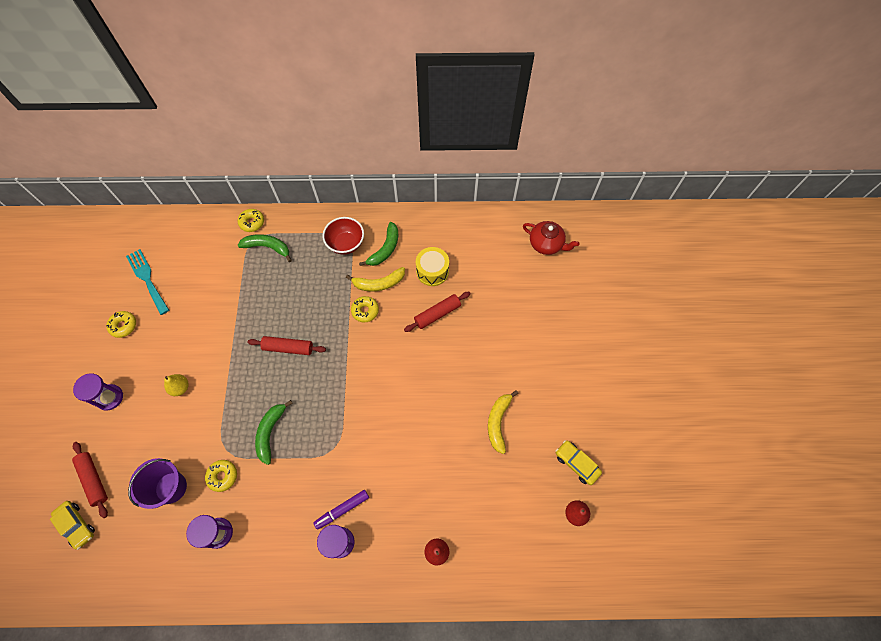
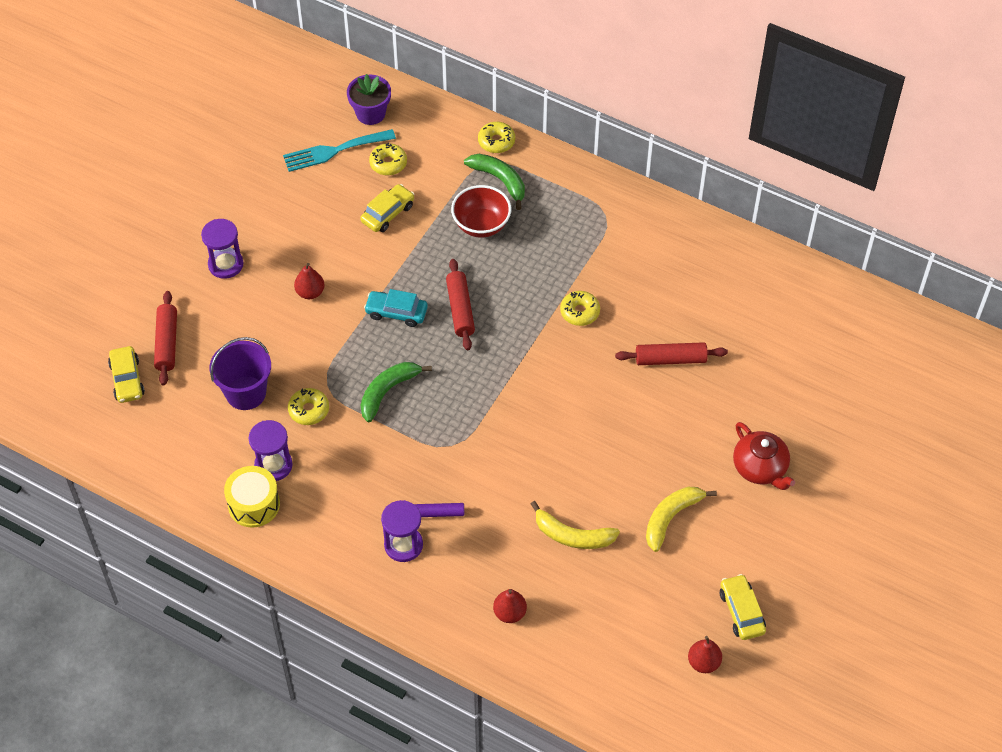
camera: 30 degrees right, 10 degrees down
yellow donut [106,311,136,338] -> yellow donut moved to [369,143,407,175]
turquoise fork [126,249,169,315] -> turquoise fork turned 105 degrees counterclockwise [283,129,396,172]
yellow pear [164,374,189,396] -> red pear [294,263,325,299]
red rolling pin [247,336,326,355] -> red rolling pin turned 45 degrees clockwise [446,259,475,350]
red bowl [322,217,364,255] -> red bowl moved to [451,185,511,238]
yellow banana [346,267,405,292] -> yellow banana moved to [531,501,620,549]
green banana [359,222,398,266] -> none
yellow drum [416,247,449,286] -> yellow drum moved to [224,466,280,528]
red teapot [523,221,580,255] -> red teapot moved to [733,422,795,490]
none -> purple flower pot [347,74,391,125]
none -> yellow car [360,184,414,232]
none -> turquoise car [364,289,428,327]

